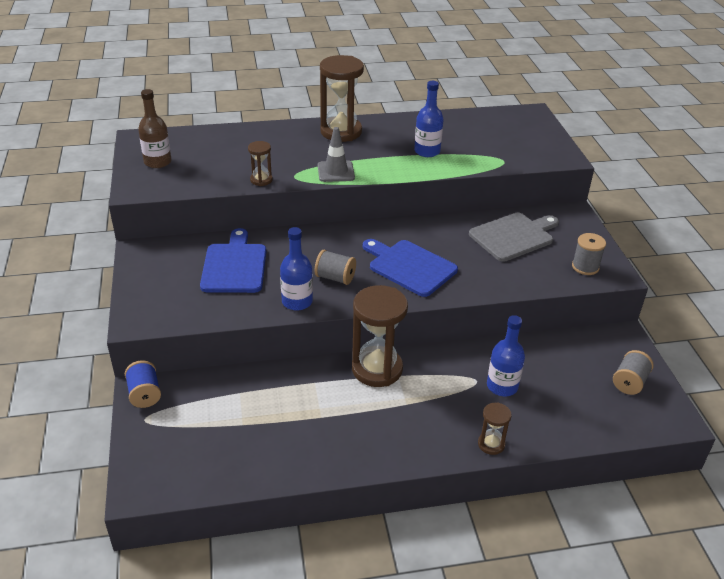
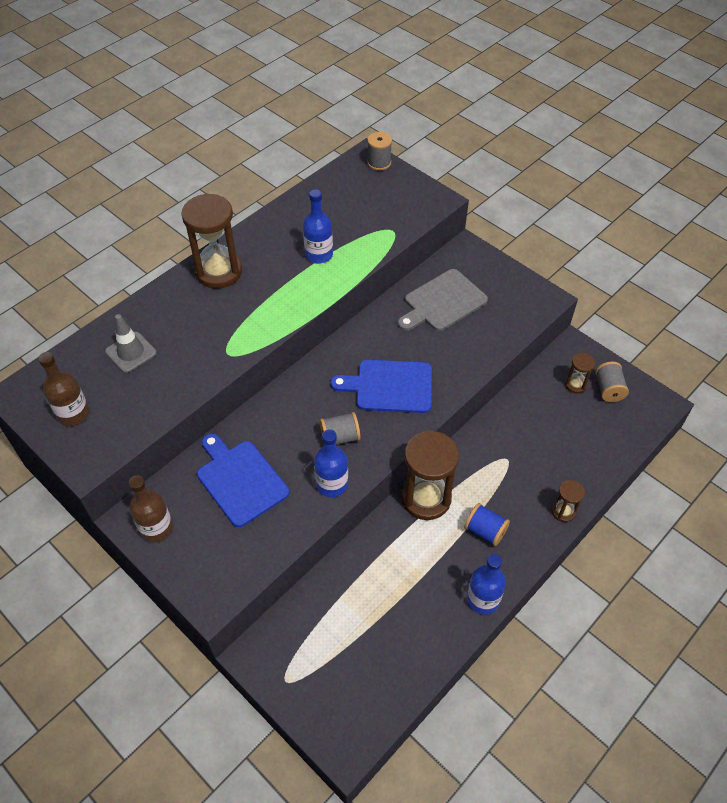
camera: 35 degrees left, 15 degrees up
blue spool [125,360,161,408] -> blue spool moved to [464,503,510,546]
brown hourglass [248,141,273,186] -> brown hourglass moved to [565,353,595,394]
grey traffic cone [318,127,355,182] -> grey traffic cone moved to [105,314,157,373]
grey cutting board [469,213,559,262] -> grey cutting board turned 150 degrees counterclockwise [398,269,488,331]
blue bottle [487,315,525,396] -> blue bottle moved to [467,554,506,615]
grey spool [572,233,606,275] -> grey spool moved to [367,132,392,171]
none -> brown bottle [129,476,173,542]

